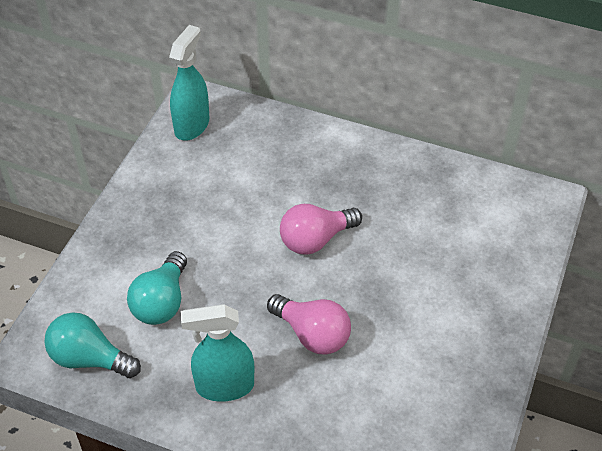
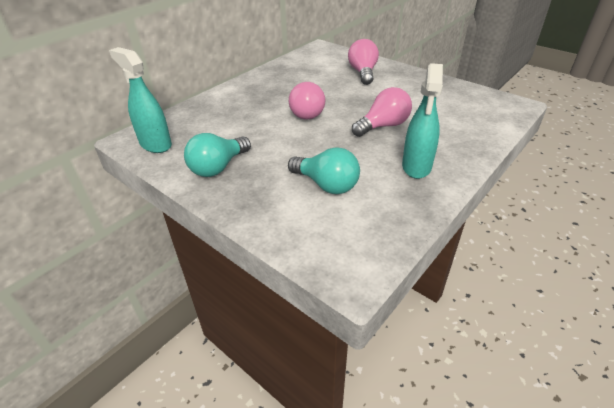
camera: 70 degrees left, 10 degrees down
turquoise light bulb [44,312,141,378] -> turquoise light bulb moved to [184,133,251,177]
none -> pink light bulb [348,39,379,85]

